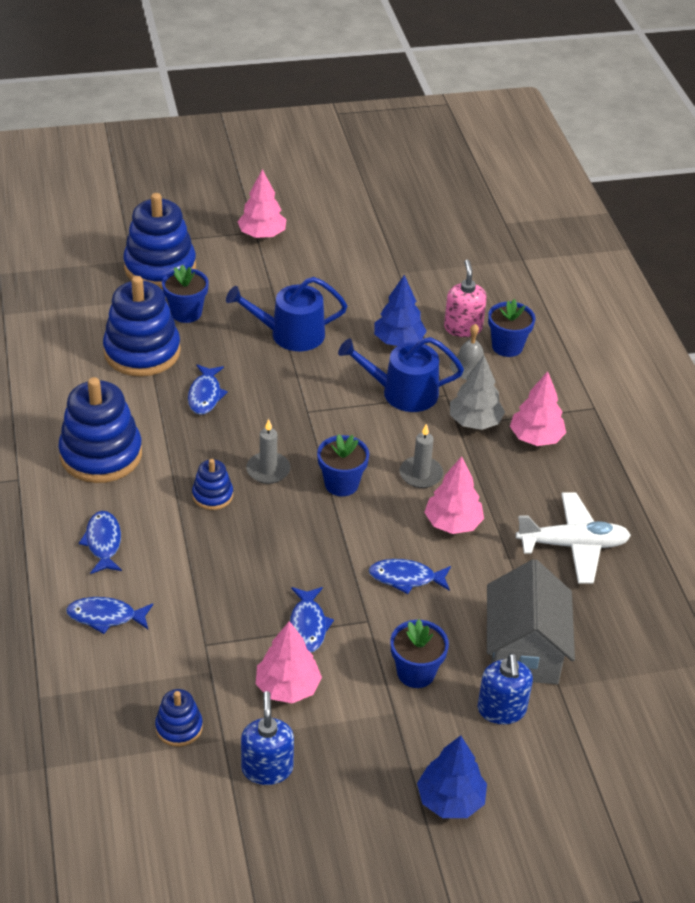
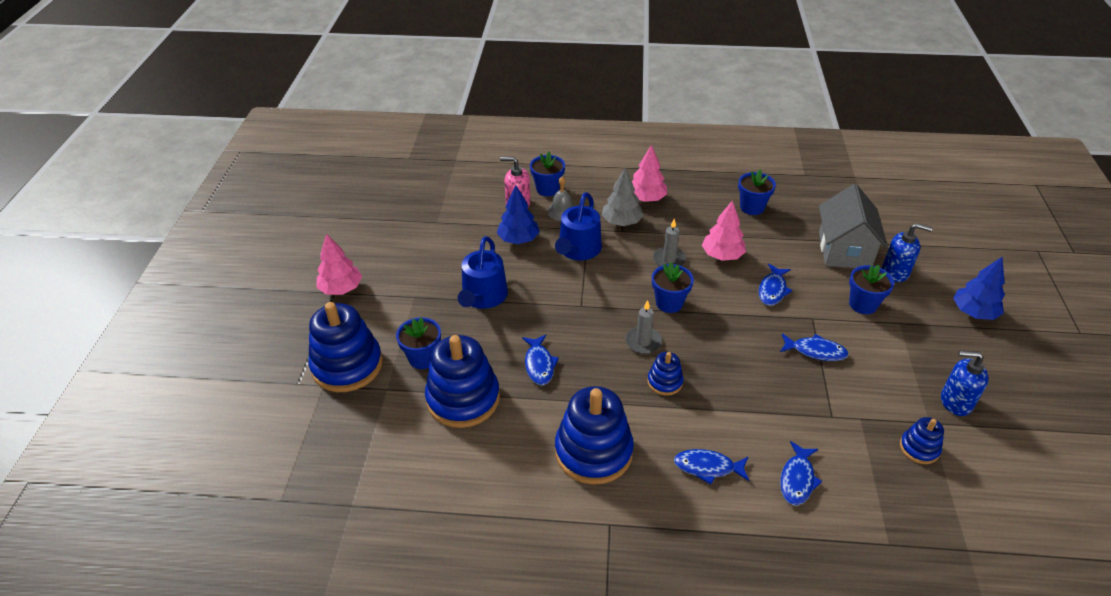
camera: 70 degrees left, 0 degrees up
blue fish [188,364,228,415] -> blue fish turned 60 degrees clockwise [522,335,559,385]
pink tree [256,621,322,703] -> none
grey house [487,559,575,684] -> grey house turned 75 degrees clockwise [819,184,888,268]
white plane [516,492,631,584] -> blue flower pot [738,169,776,215]

